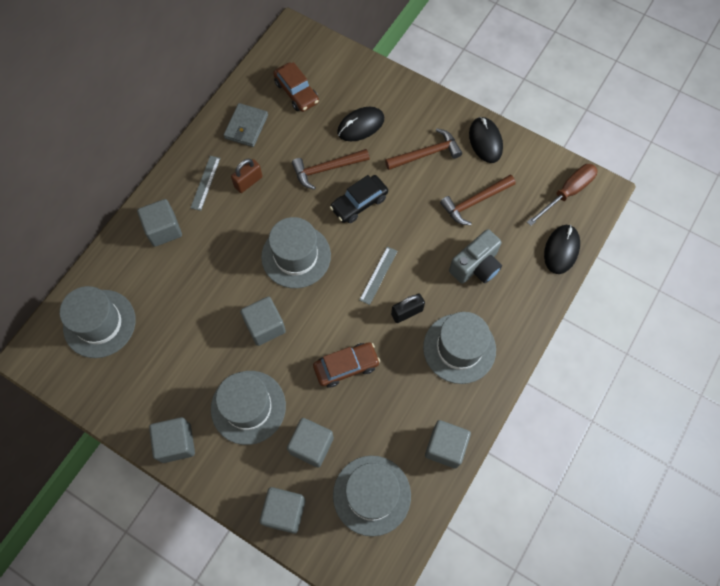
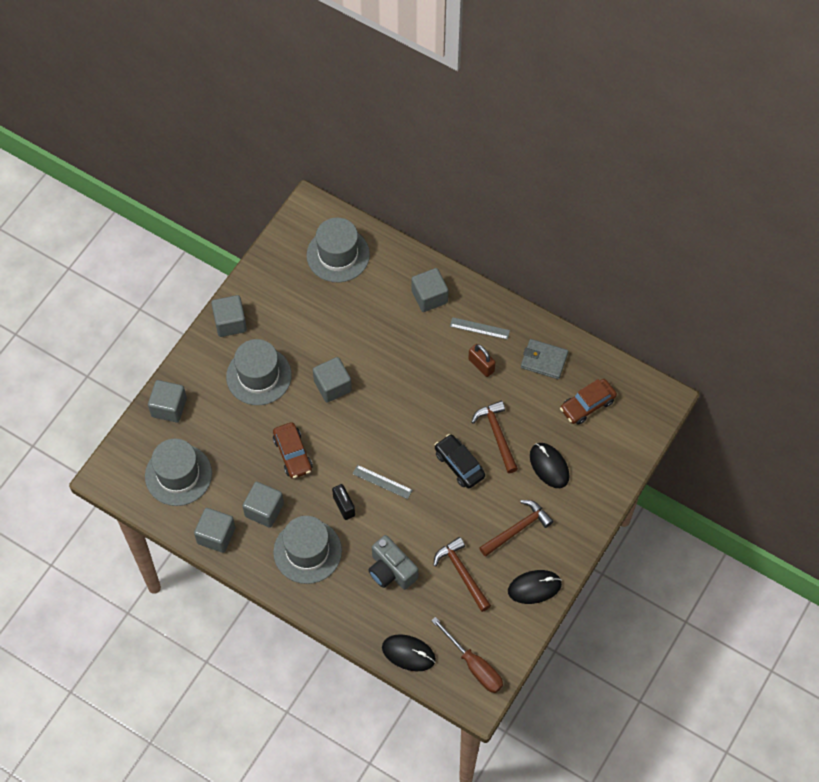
camera: 90 degrees right, 5 degrees down
grey hat [261,217,331,288] -> none
grey cube [287,418,334,468] -> grey cube moved to [243,481,284,528]
brown hammer [385,128,462,170] -> brown hammer turned 105 degrees counterclockwise [479,500,553,557]

